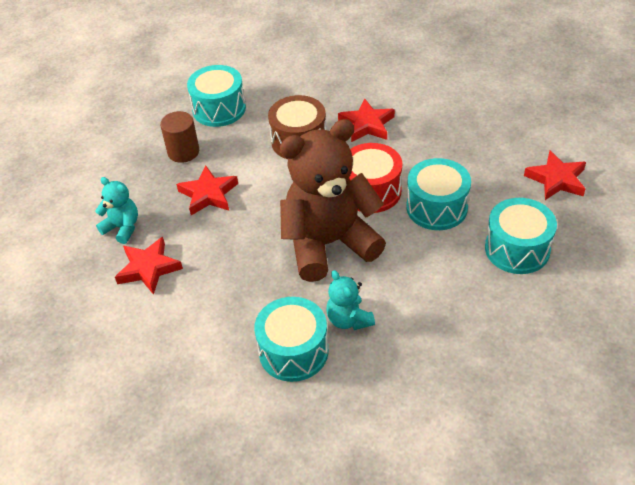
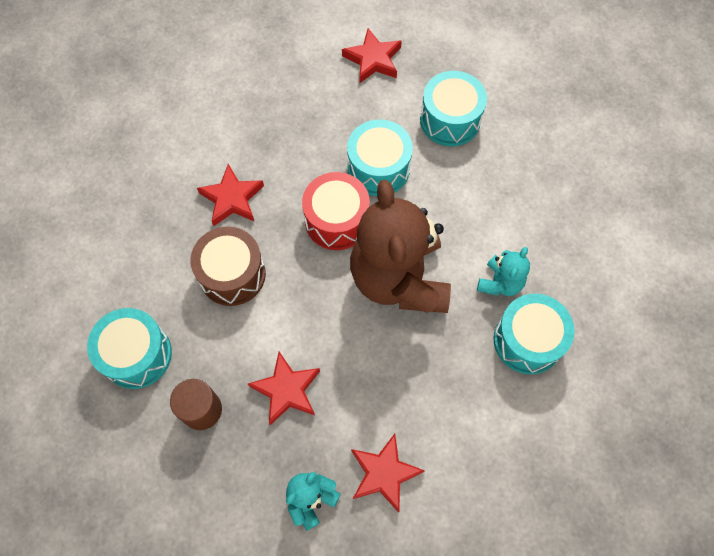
camera: 80 degrees left, 20 degrees up
turquoise teddy bear [326,270,375,330] -> turquoise teddy bear turned 45 degrees counterclockwise [477,247,530,296]

